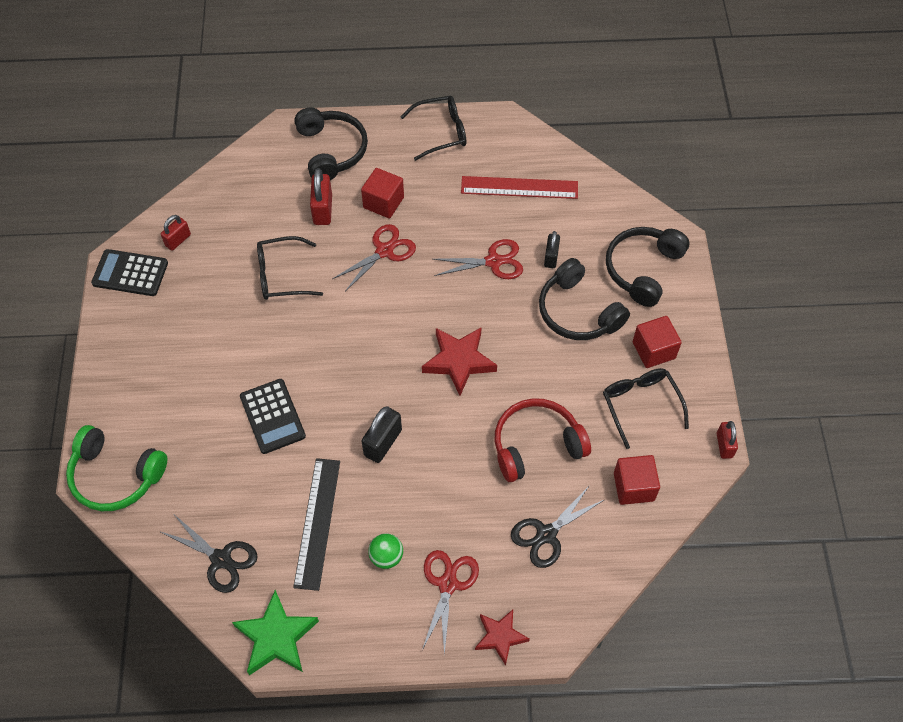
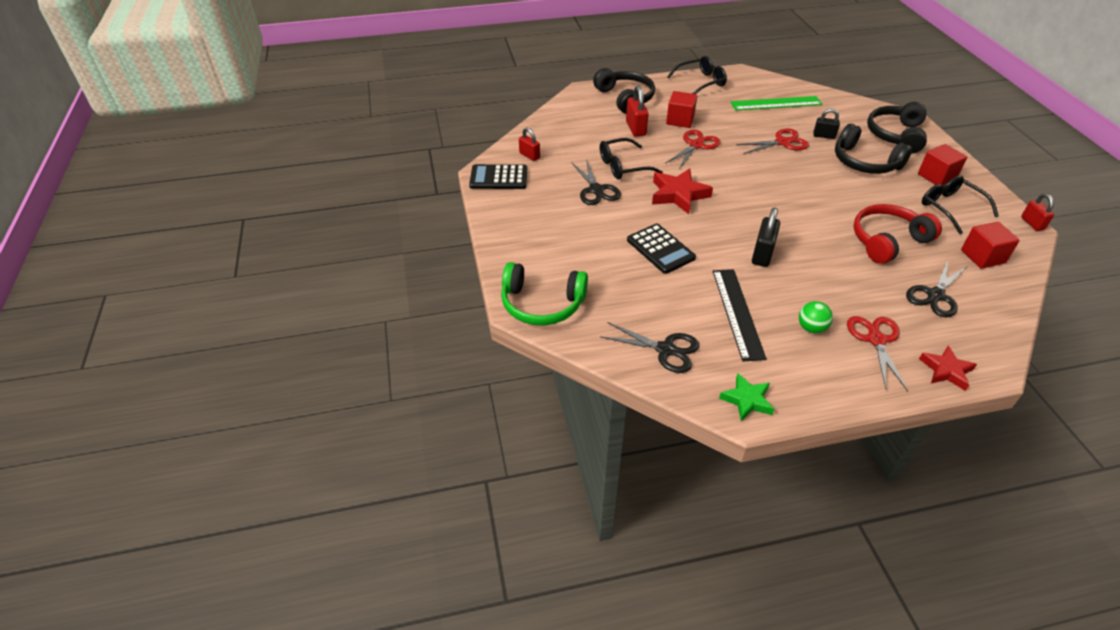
camera: 10 degrees left, 15 degrees down
red padlock [161,215,191,251] -> red padlock turned 75 degrees counterclockwise [519,128,540,161]
green star [232,590,319,675] -> green star [719,374,774,421], size x0.65
red star [422,327,497,396] -> red star moved to [652,168,713,214]
red ruler [461,176,578,199] -> green ruler [731,96,822,111]
black padlock [544,231,560,268] -> black padlock turned 75 degrees counterclockwise [813,109,840,139]
none -> black scissors [571,159,621,205]

